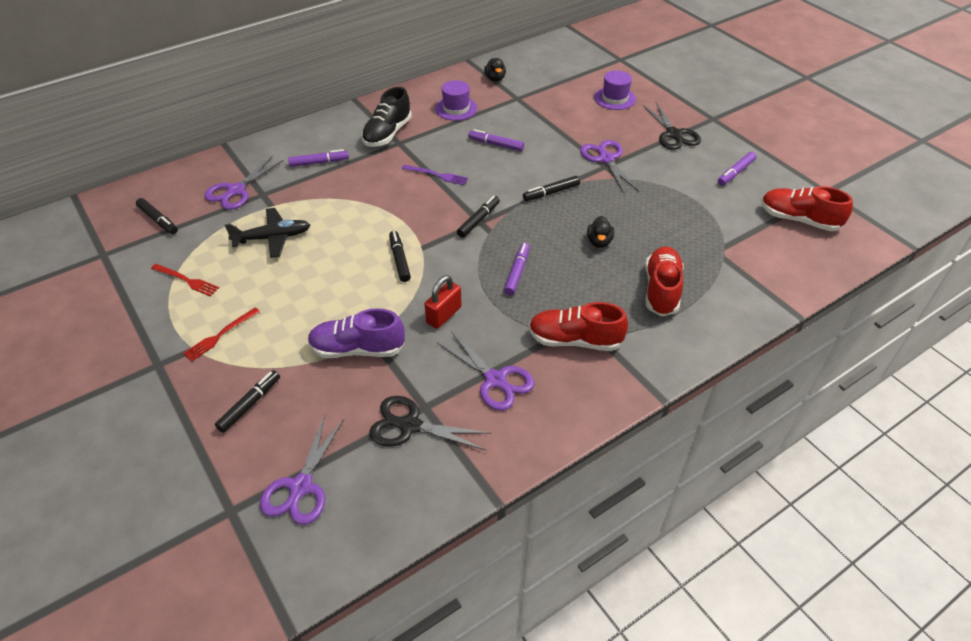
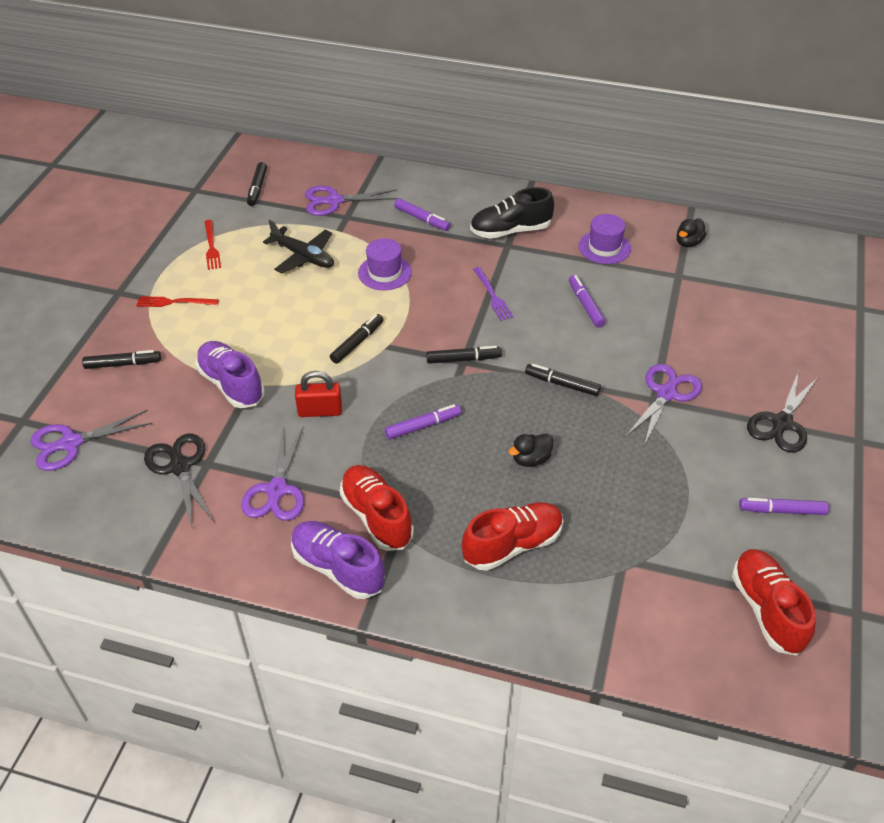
camera: 50 degrees right, 0 degrees up
purple hat [594,71,636,110] -> purple hat moved to [358,238,412,290]
none -> purple shoe [291,521,385,599]

